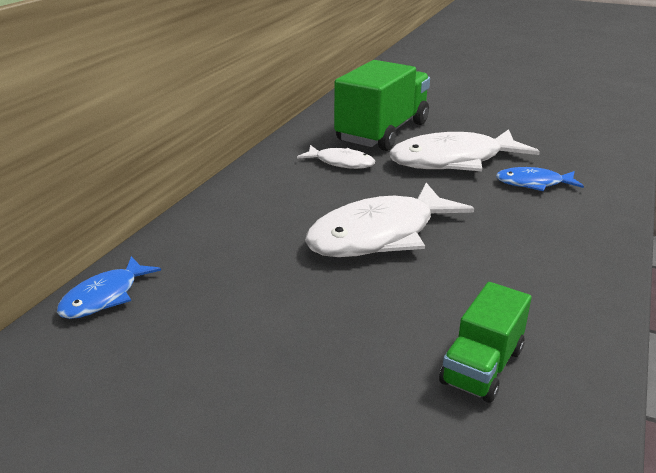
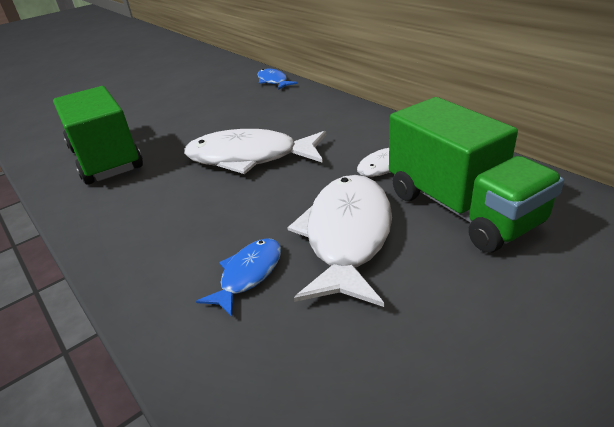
camera: 120 degrees right, 5 degrees up
white fish [305,183,474,257] -> white fish turned 75 degrees counterclockwise [184,129,326,174]
green truck [439,282,532,403] -> green truck [53,86,143,185], size x1.86

